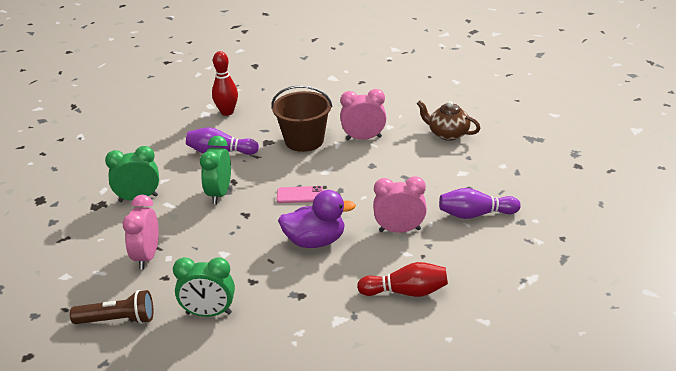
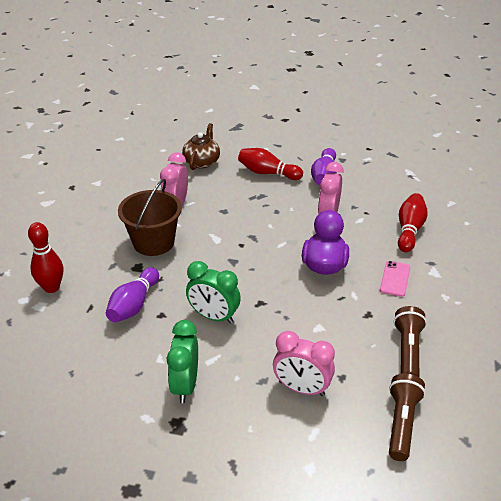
camera: 75 degrees left, 5 degrees up
green clock [173,257,235,317] -> brown flashlight [393,306,427,377]
pink phone [277,186,323,203] -> pink phone moved to [380,261,410,297]
brown teapot [416,100,480,141] -> brown teapot turned 150 degrees clockwise [182,123,220,170]
none -> red bowling pin [238,148,303,180]

